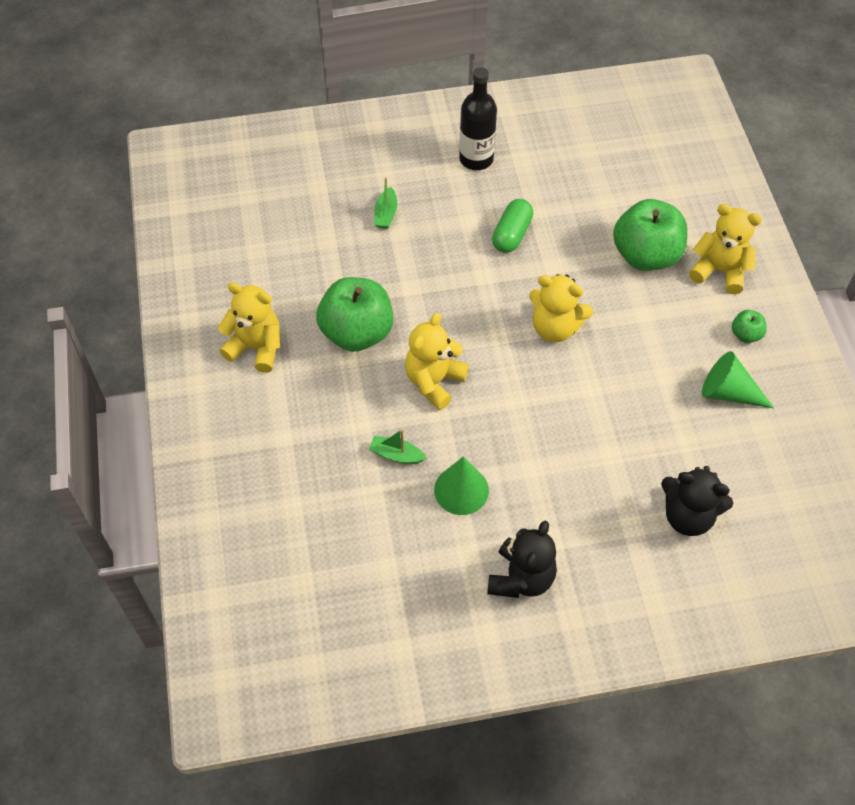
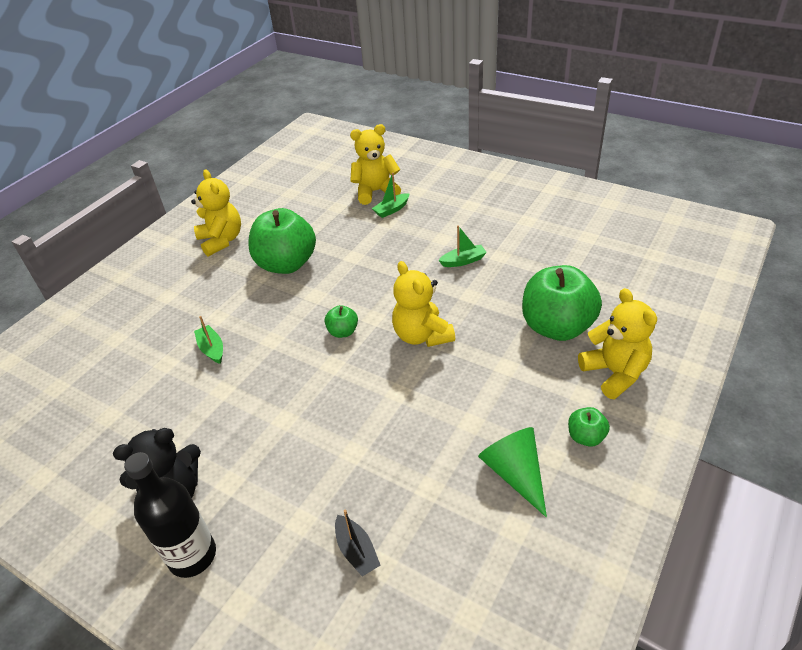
camera: 45 degrees right, 15 degrees down
yellow teddy bear [405,313,469,410] -> yellow teddy bear moved to [350,124,401,205]
green cone [434,456,489,515] -> none
black bottle [459,67,497,170] -> black bottle moved to [124,452,216,578]
green capsule [492,199,533,253] -> green boat [439,225,487,267]
black teddy bear [661,466,733,536] -> black boat [335,510,381,576]
none -> green apple [325,305,358,338]

